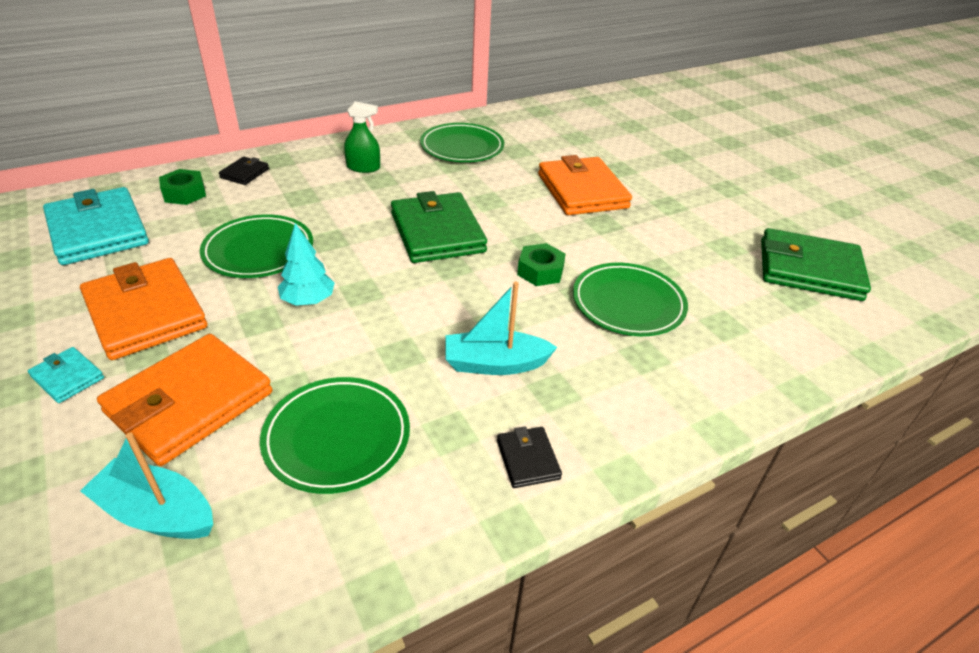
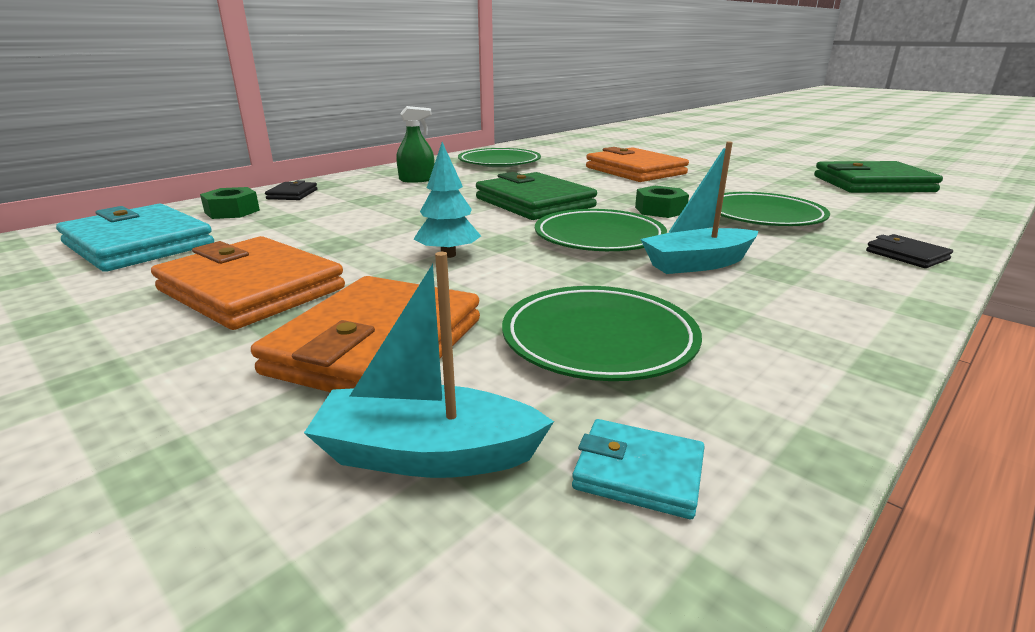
camera: 15 degrees left, 15 degrees down
turquoise wallet [28,347,104,403] -> turquoise wallet moved to [572,419,705,519]
green plate [200,214,313,278] -> green plate moved to [535,209,667,251]
black wallet [497,426,562,488] -> black wallet moved to [866,234,953,268]

